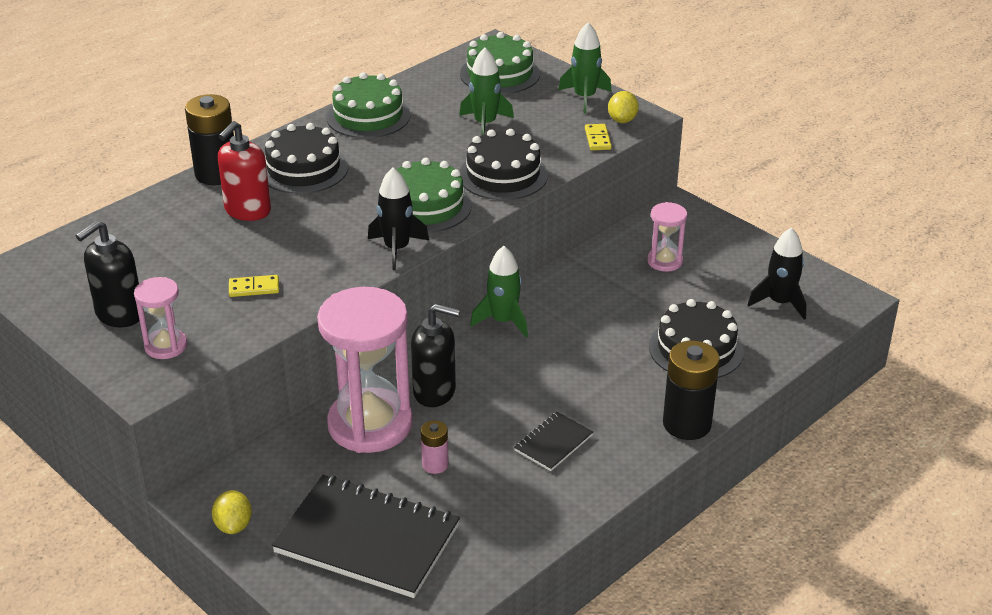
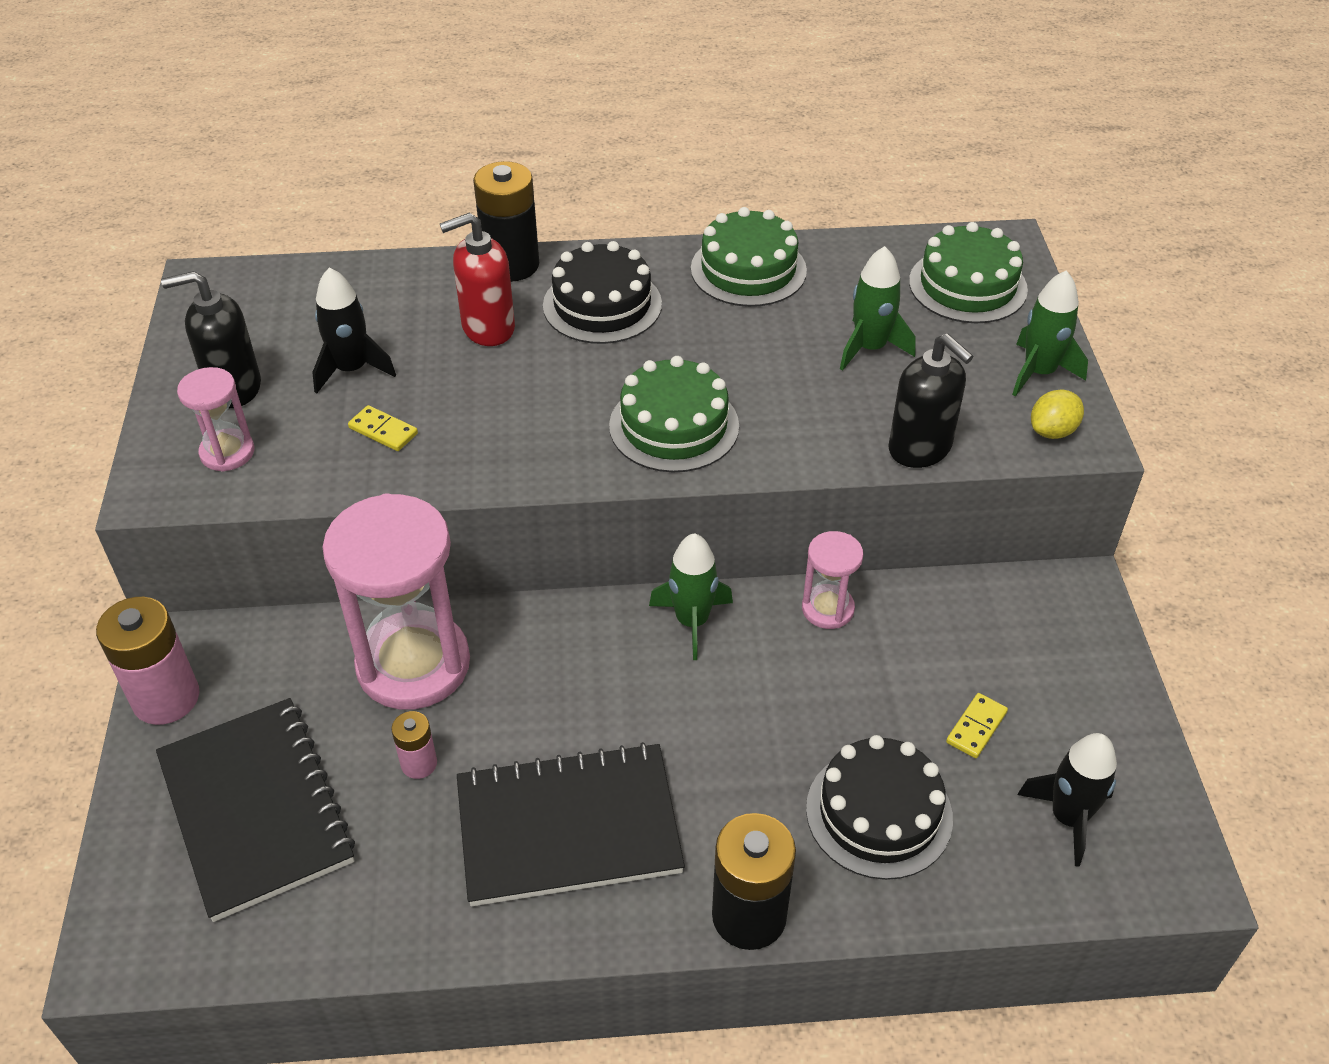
camera: 40 degrees right, 10 degrees up
yellow lemon [212,490,252,534] -> pink battery [96,597,199,725]
black rocket [368,167,429,270] -> black rocket moved to [312,267,396,394]
black soap dispenser [411,304,460,407] -> black soap dispenser moved to [888,334,974,468]
black cake [459,129,548,200] -> none
black notebook [514,412,593,471] -> black notebook [457,742,685,906], size x2.11
yellow domino [585,124,612,150] -> yellow domino moved to [946,693,1008,758]
pink hourglass [647,202,687,272] -> pink hourglass moved to [802,531,863,629]

